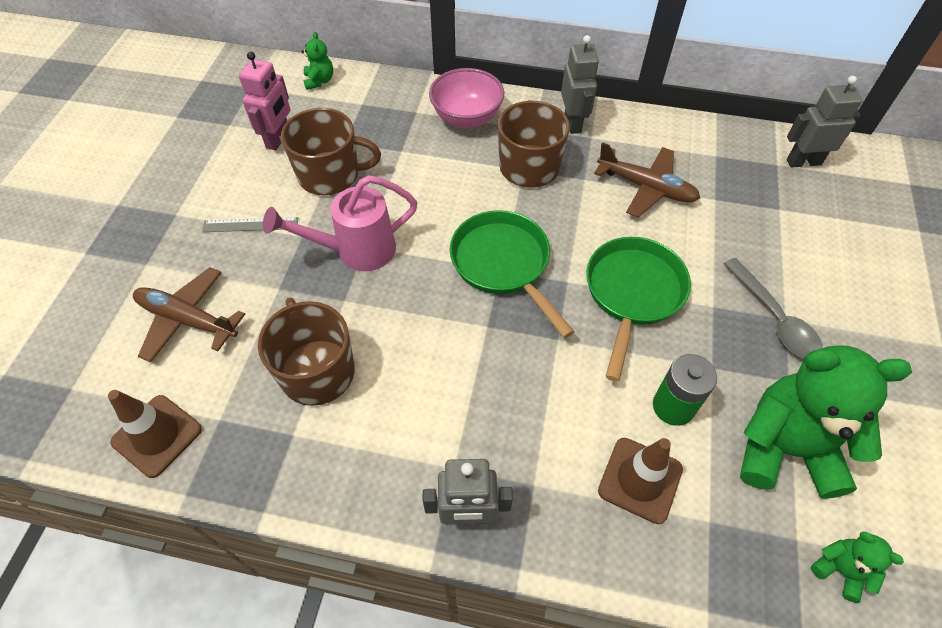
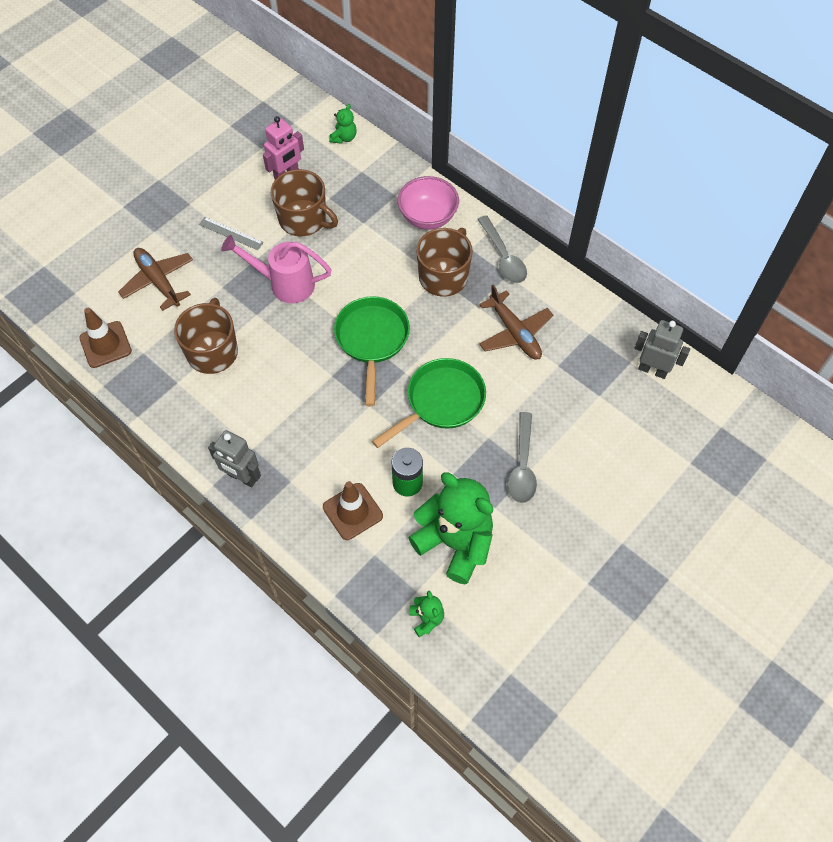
camera: 30 degrees right, 5 degrees up
grey robot [561,35,599,134] -> grey spoon [477,215,527,283]

